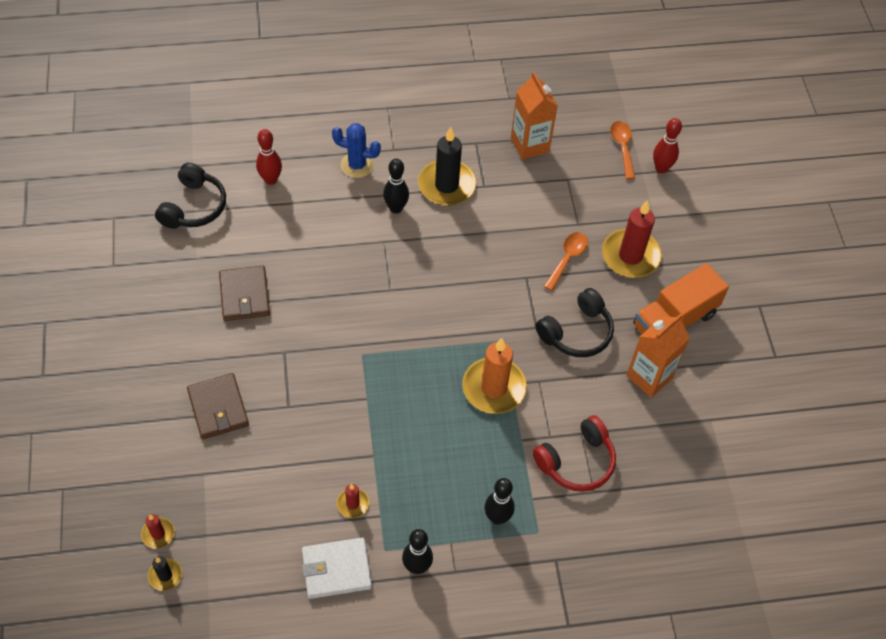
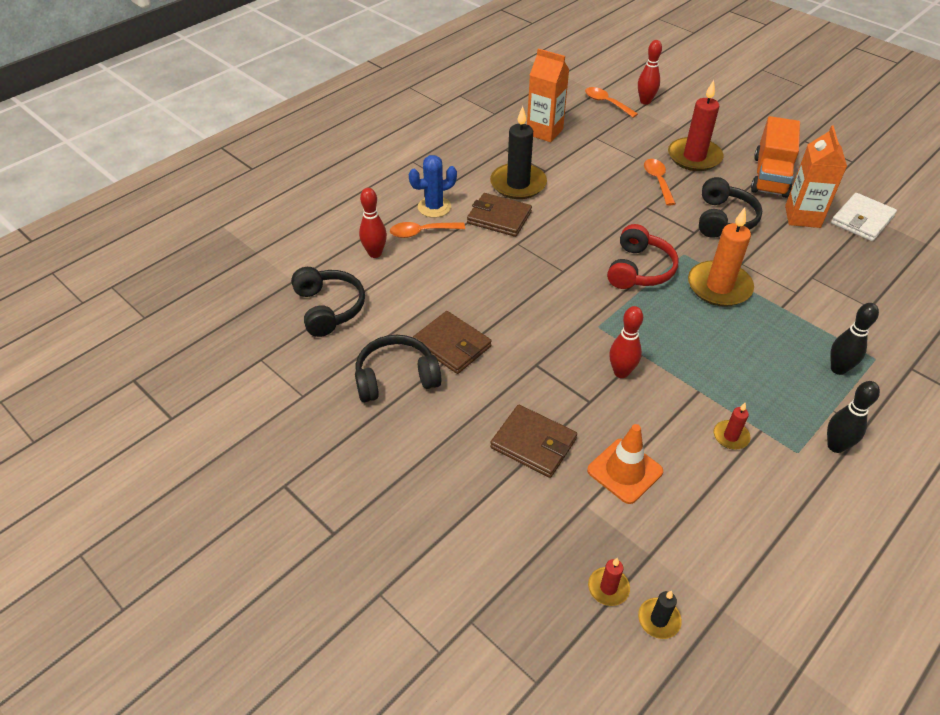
camera: 35 degrees left, 10 degrees down
white wallet [302,537,372,599] -> white wallet moved to [831,193,897,241]
black bowling pin [383,159,409,213] -> brown wallet [467,193,532,237]
red headphones [533,415,616,492] -> red headphones moved to [607,224,679,289]
none -> black headphones [355,335,442,402]
none -> orange spoon [390,222,465,238]
none -> orange traffic cone [587,424,663,504]
none -> red bowling pin [609,306,643,378]

